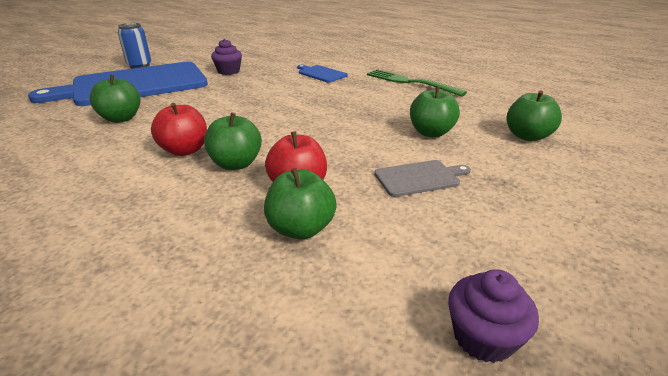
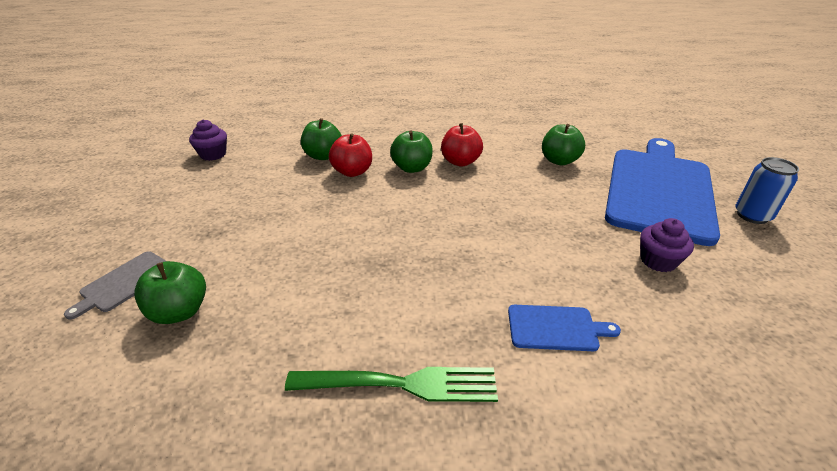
camera: 140 degrees right, 5 degrees up
grey cutting board [374,160,471,197] -> grey cutting board moved to [64,251,166,320]
green apple [410,86,460,138] -> none

